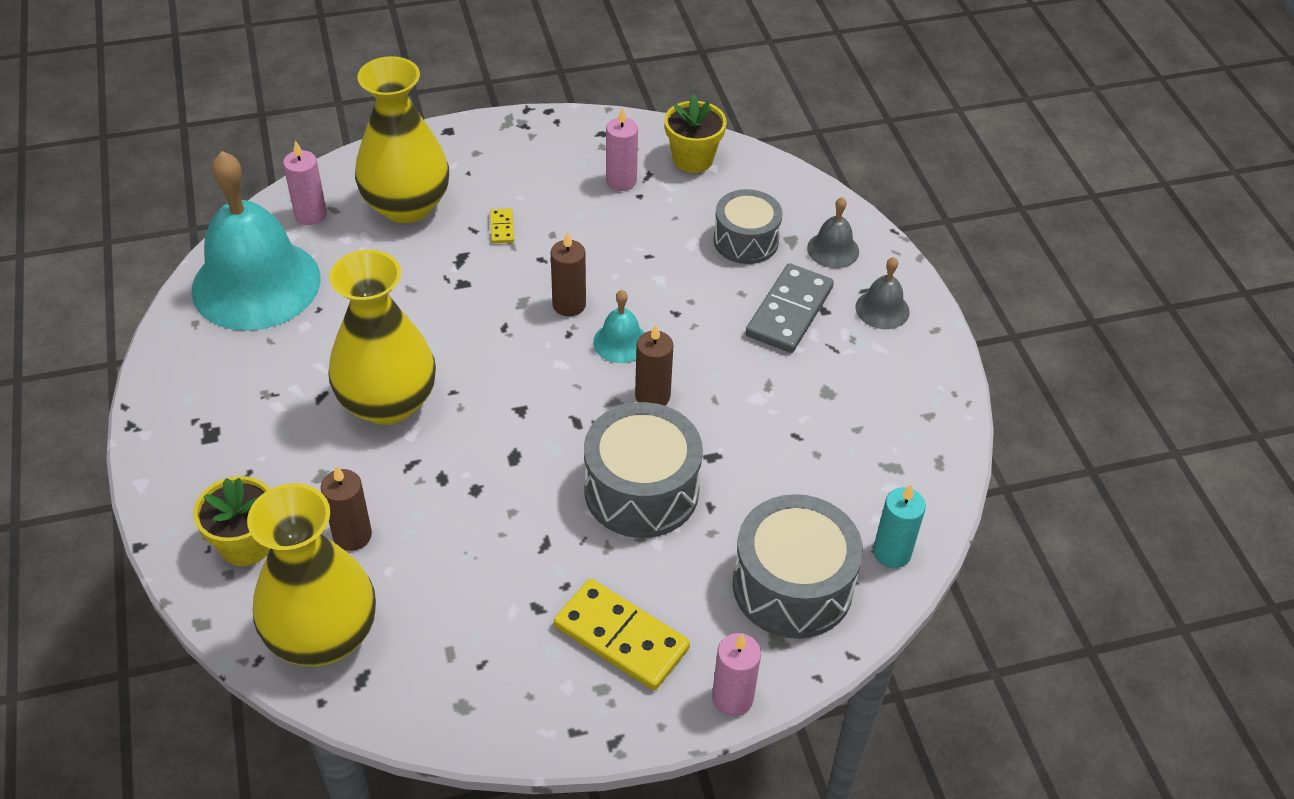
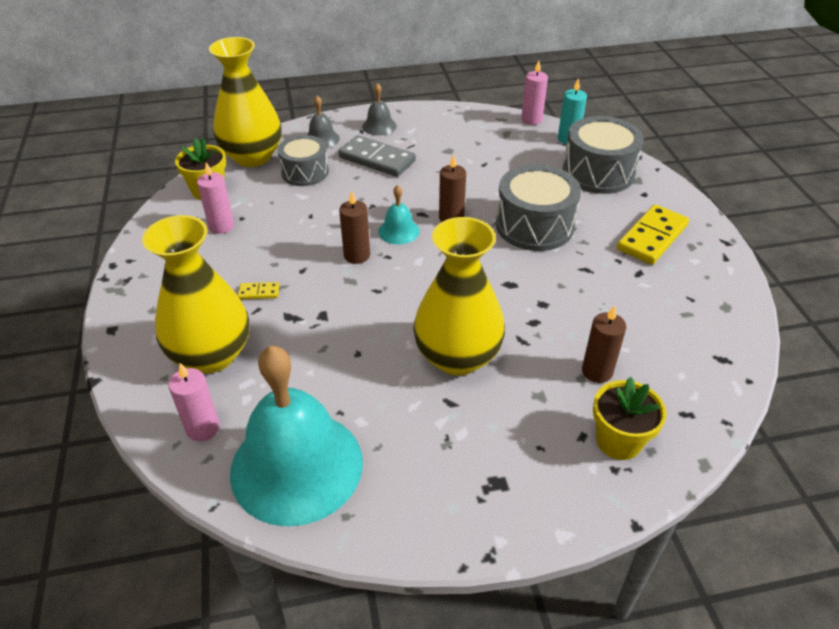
camera: 85 degrees left, 5 degrees down
yellow vase [247,483,376,666] -> yellow vase moved to [209,37,281,167]
pink candle [712,633,761,716] -> pink candle moved to [521,60,548,125]

